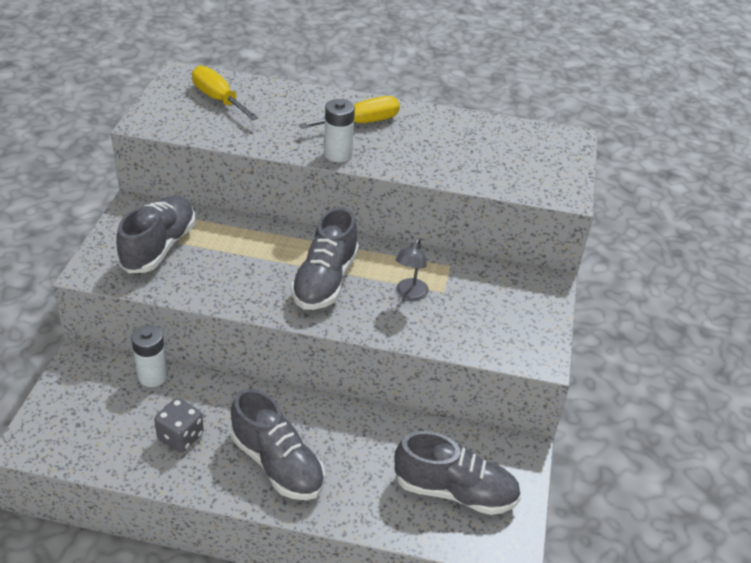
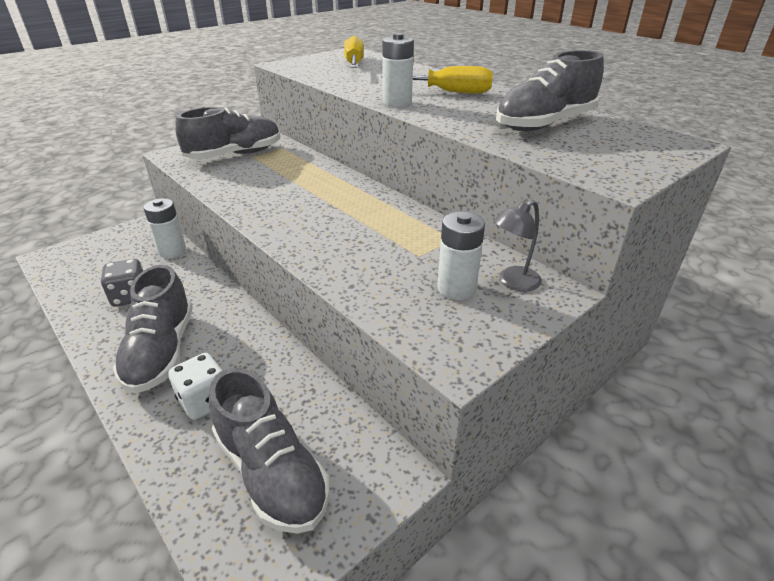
camera: 40 degrees right, 5 degrees down
grey shoe [291,207,359,310] -> grey shoe moved to [496,50,604,131]
grey lamp [396,238,429,300] -> grey lamp moved to [493,200,542,292]
none -> white dice [168,353,223,420]
none -> white battery [437,212,485,300]

